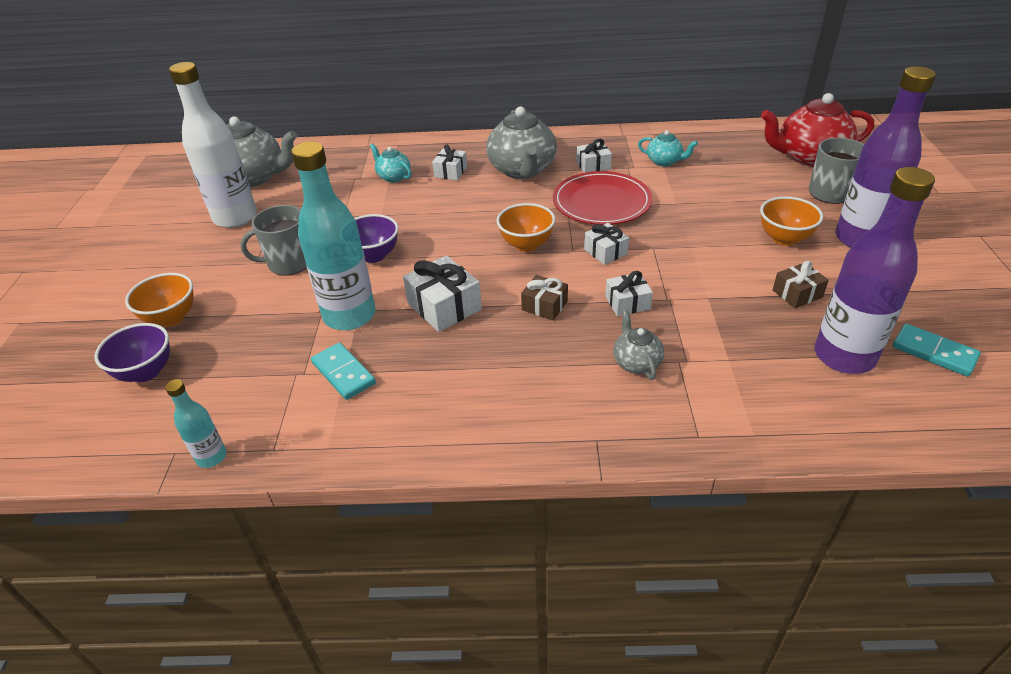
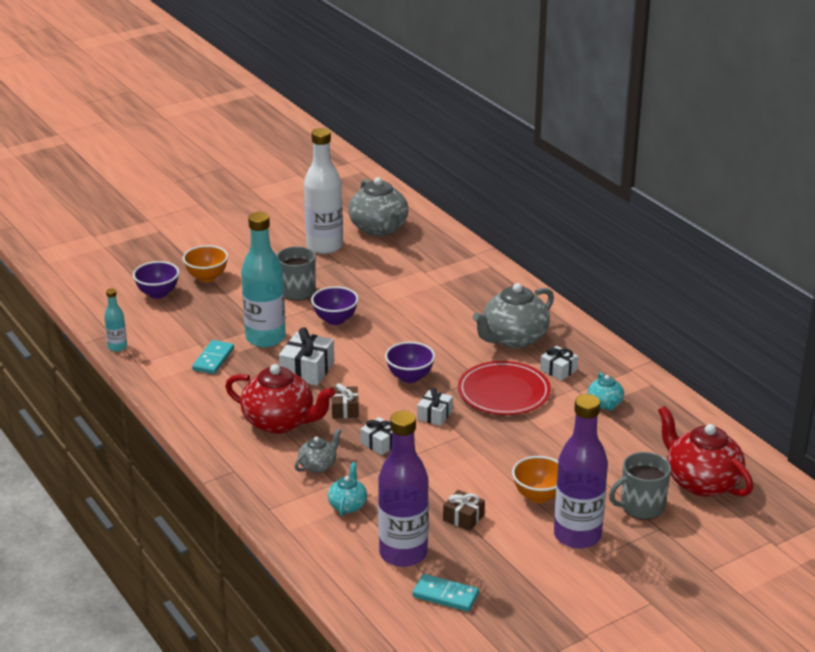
camera: 55 degrees right, 10 degrees down
turquoise teapot [370,144,411,182] -> turquoise teapot moved to [328,462,367,516]
white gift [432,145,467,180] -> none
orange bowl [497,203,555,252] -> purple bowl [385,342,435,383]
turquoise domino [893,324,981,377] -> turquoise domino turned 75 degrees counterclockwise [412,574,479,612]
none -> red teapot [225,364,335,434]

